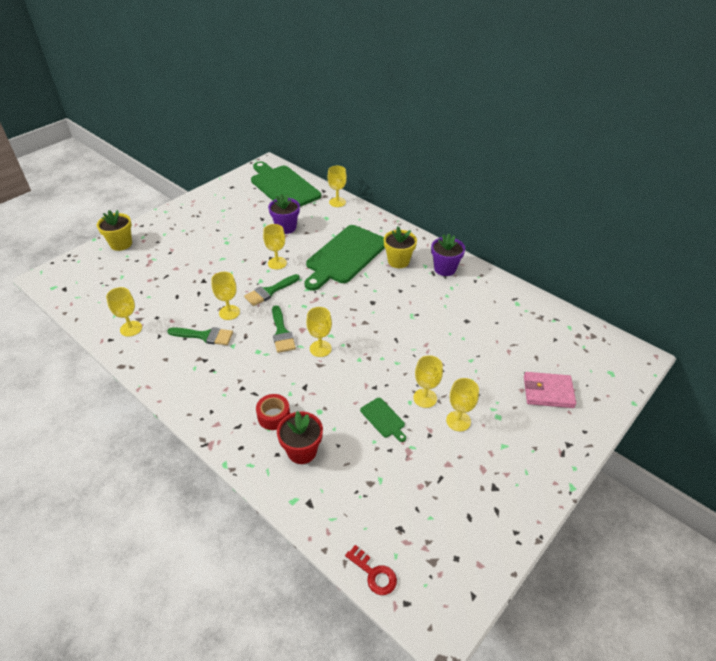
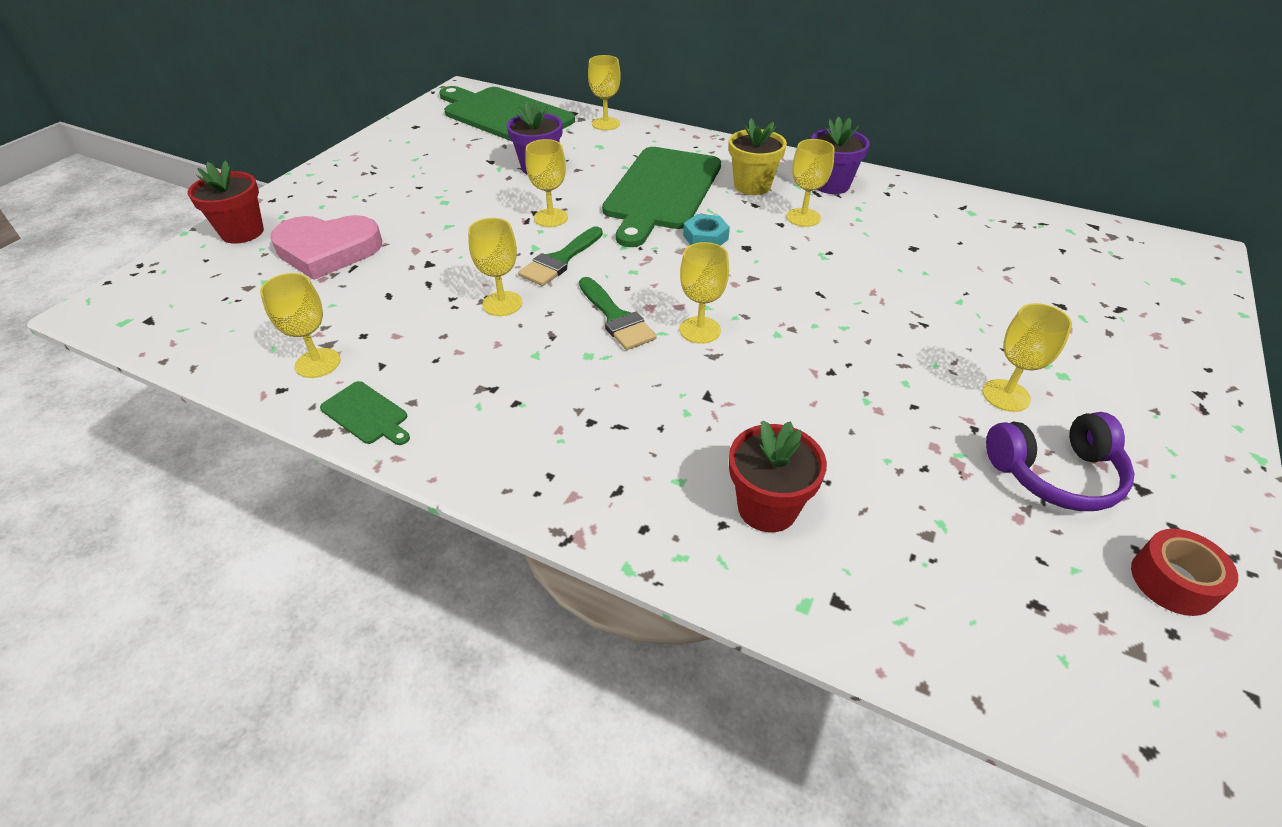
camera: 15 degrees left, 0 degrees up
yellow flower pot [97,210,132,251] -> red flower pot [188,160,264,244]
green brush [167,327,233,345] -> none
red tape [256,394,290,430] -> red tape moved to [1131,529,1238,616]
red key [345,545,397,595] -> none
green cutting board [360,398,406,442] -> green cutting board moved to [320,381,410,445]
yellow goblet [413,355,443,408] -> yellow goblet moved to [786,139,835,227]
pink wallet [524,372,576,408] -> none
none -> pink heart [270,215,382,280]
none -> turquoise nut [683,214,730,246]
none -> purple headphones [986,412,1134,511]

